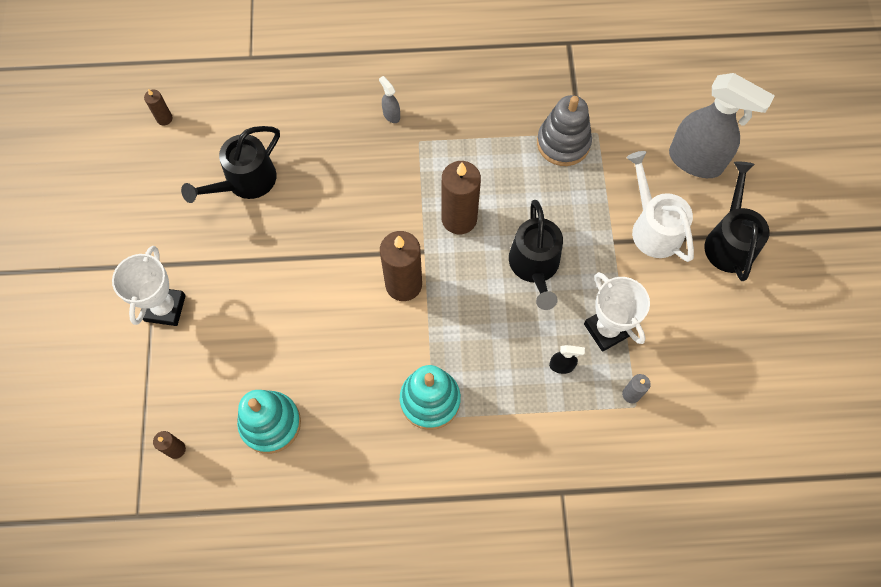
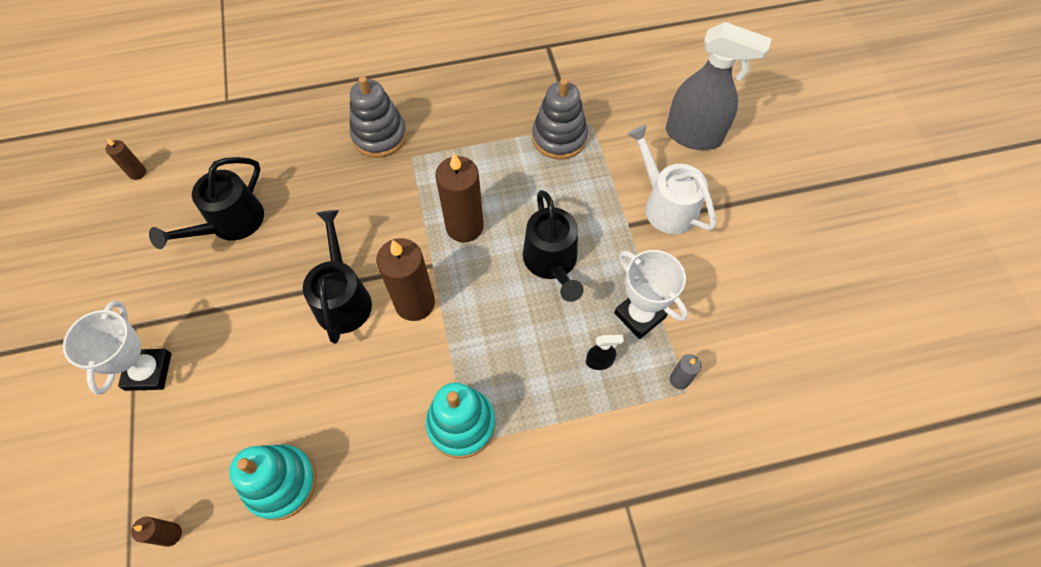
camera: 10 degrees left, 5 degrees down
grey spray bottle [379,76,400,123] -> grey stacking toy [349,76,407,158]
black watering can [704,162,770,281] -> black watering can moved to [303,210,372,344]

